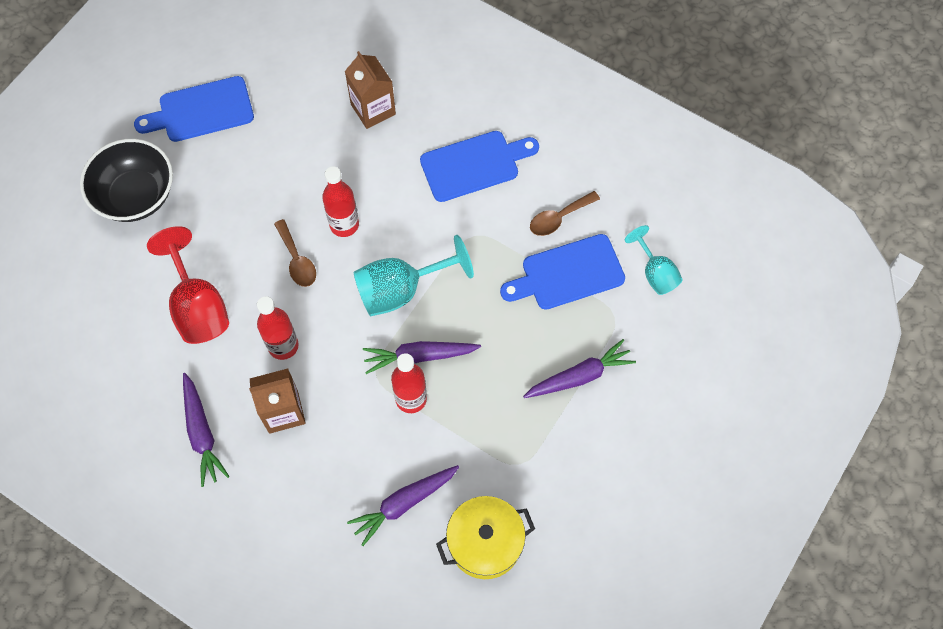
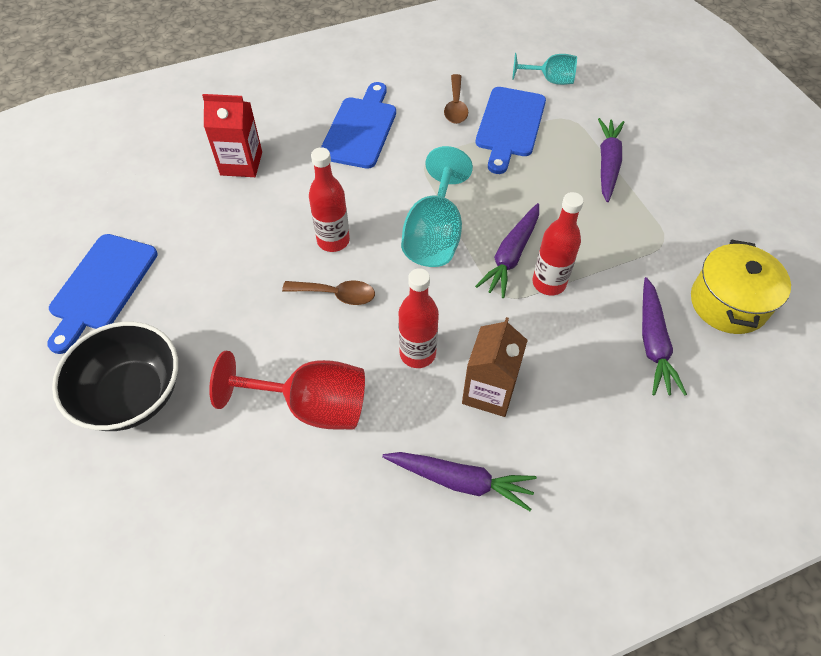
camera: 55 degrees left, 10 degrees down
brown carton [345,51,396,129] -> red carton [202,94,262,177]

